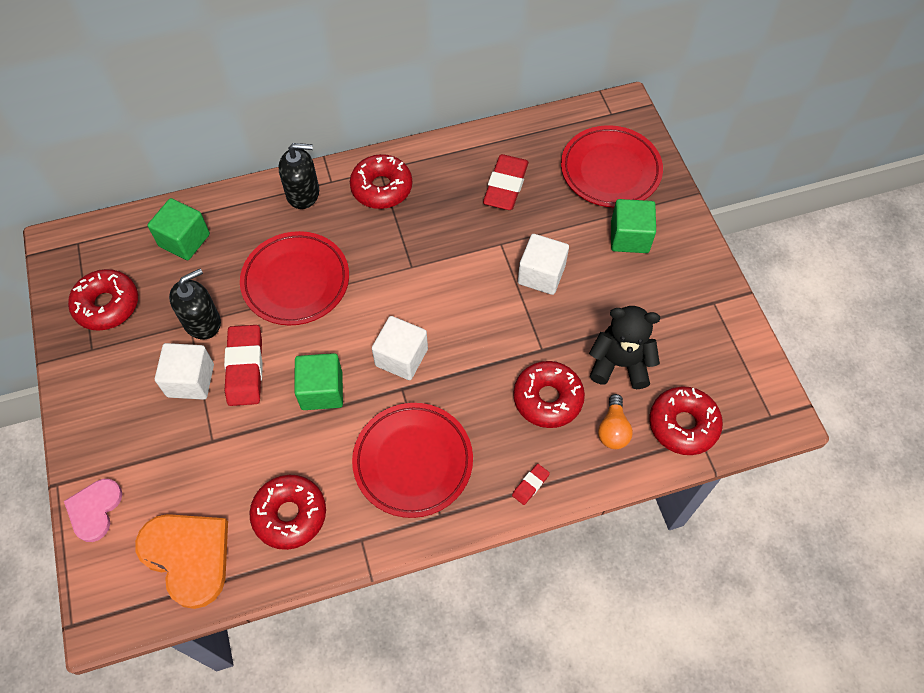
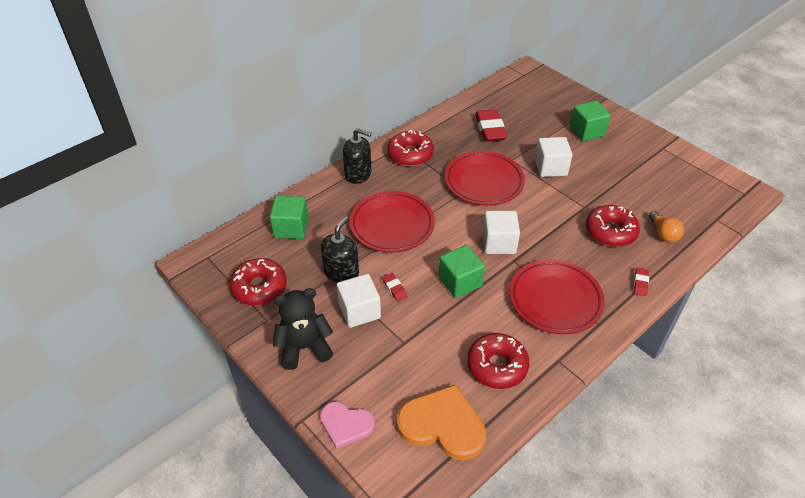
camera: 25 degrees left, 15 degrees down
pink heart [64,479,122,542] -> pink heart turned 60 degrees counterclockwise [320,401,375,449]
red eraser [224,325,263,406] -> red eraser [382,273,407,301], size x0.48
black soap dispenser [279,143,319,209] -> black soap dispenser turned 45 degrees clockwise [343,128,371,184]
red plate [561,125,663,208] -> red plate moved to [445,151,525,205]
black teddy bear [589,306,660,389] -> black teddy bear moved to [273,288,333,370]
red donut [649,387,723,455] -> none

